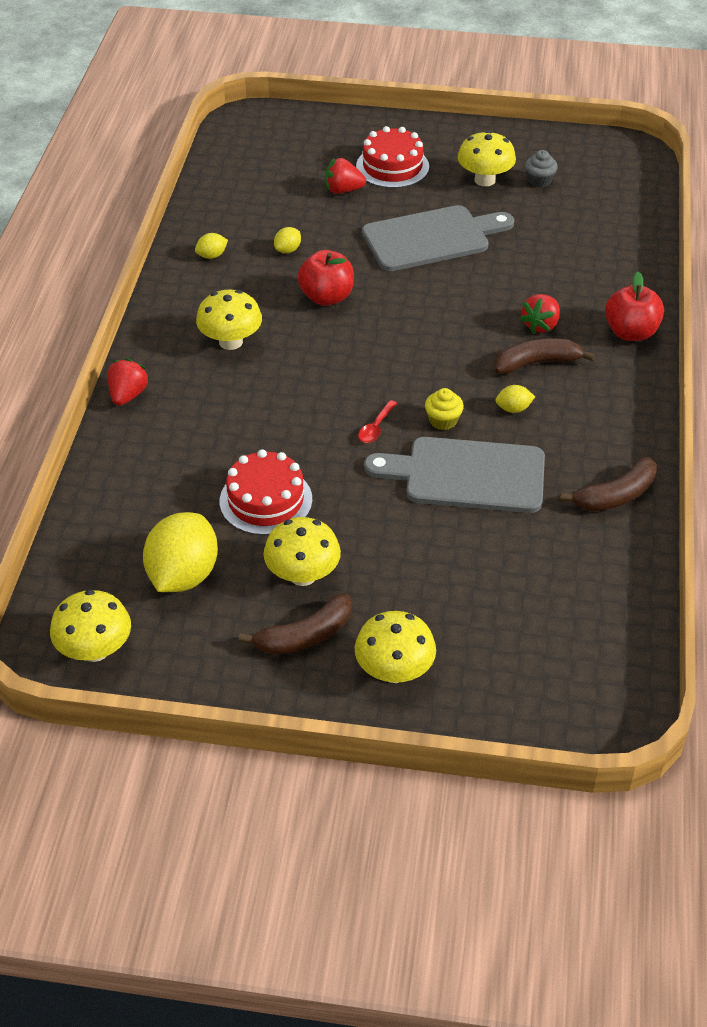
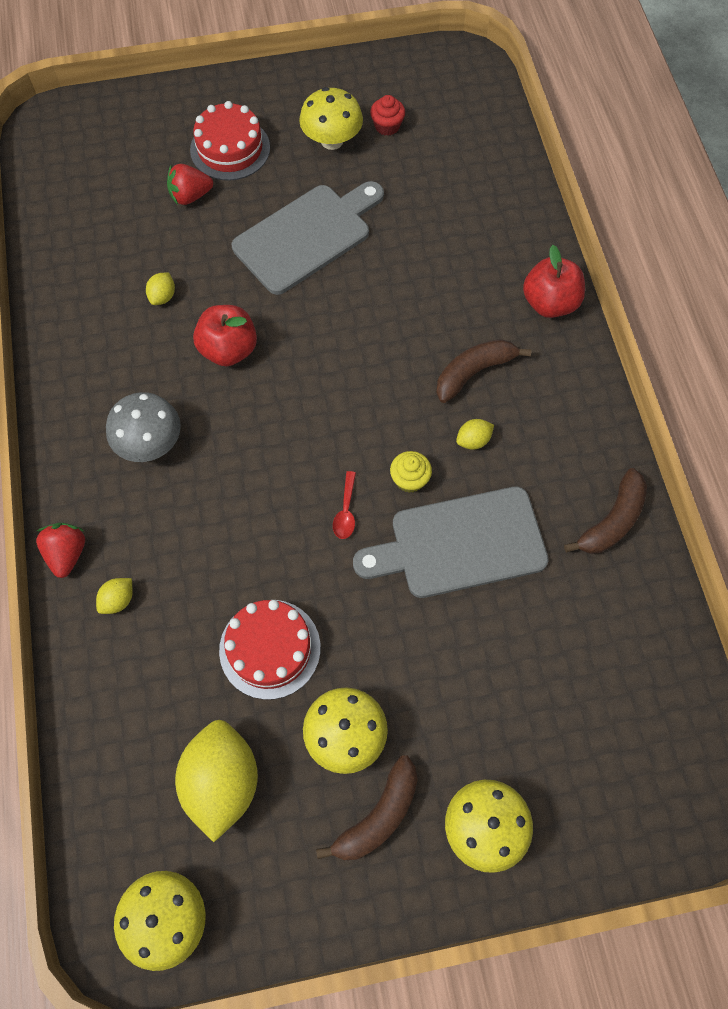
camera: 20 degrees left, 20 degrees up
yellow lemon [195,233,228,259] -> yellow lemon moved to [96,578,133,614]
yellow mushroom [196,290,262,350] -> grey mushroom [106,392,181,462]
red strawberry [520,294,560,333] -> none
grey cupcake [525,150,558,187] -> red cupcake [370,95,405,136]

